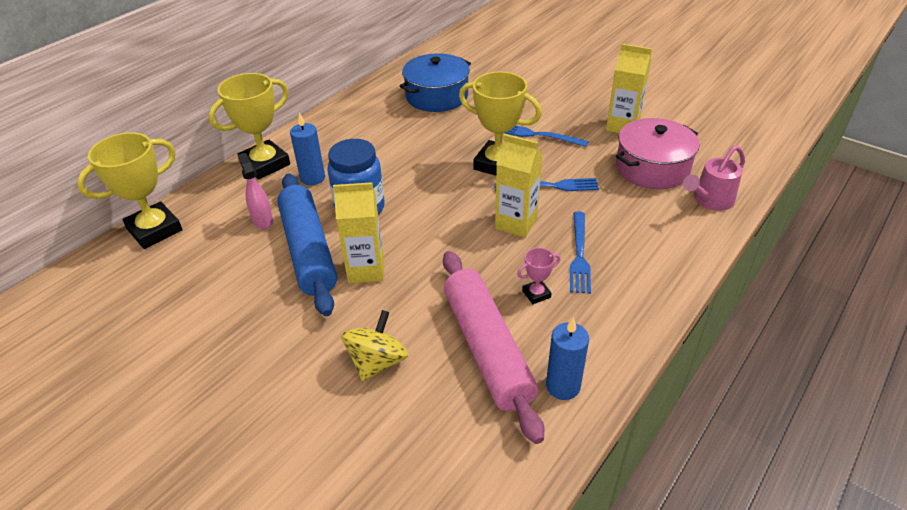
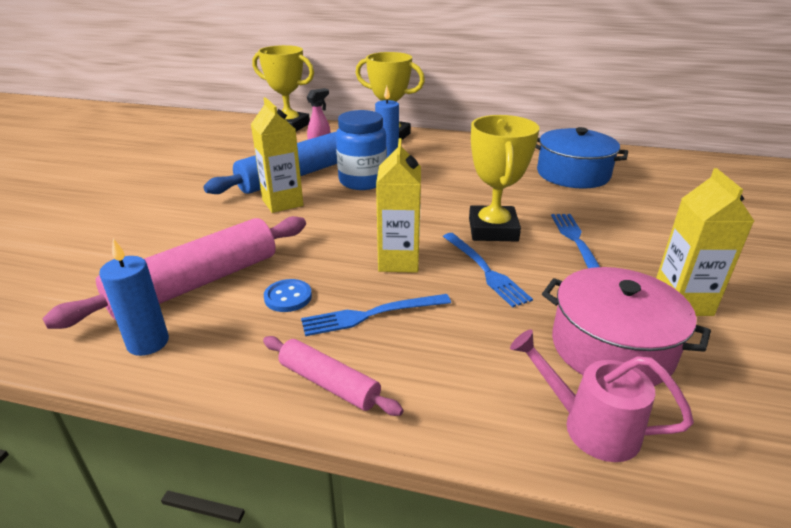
camera: 65 degrees right, 10 degrees down
yellow spinning top [341,310,408,382] -> none
pink trophy [517,248,561,304] -> blue button [264,279,312,312]
none -> pink rolling pin [263,336,404,416]

